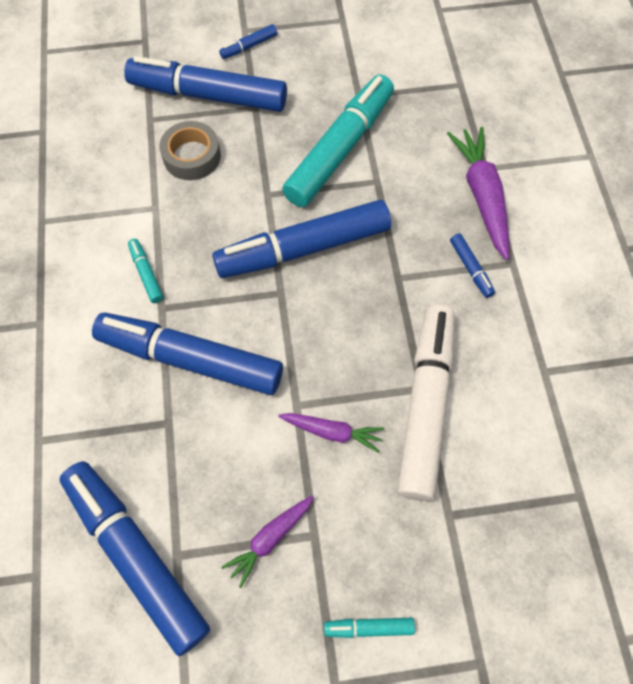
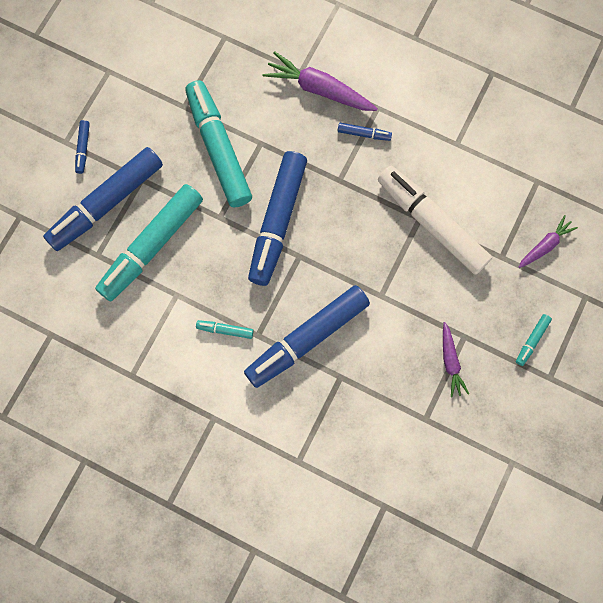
camera: 55 degrees left, 10 degrees up
blue marker [59,461,210,656] -> none
grey tape [159,121,221,180] -> turquoise marker [95,184,203,302]
purple carrot [278,413,384,453] -> purple carrot moved to [518,215,578,268]

